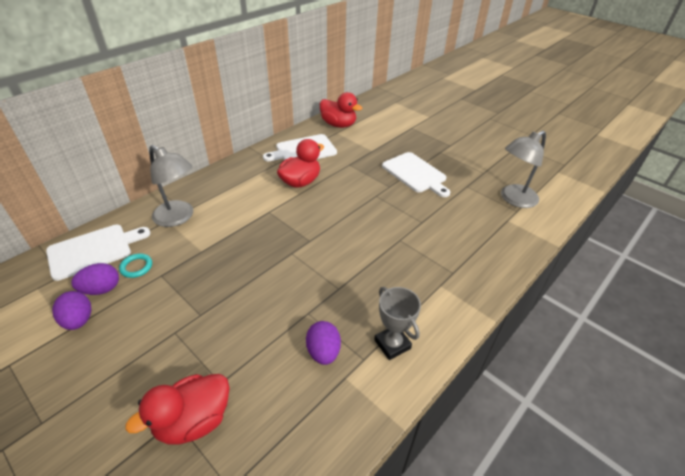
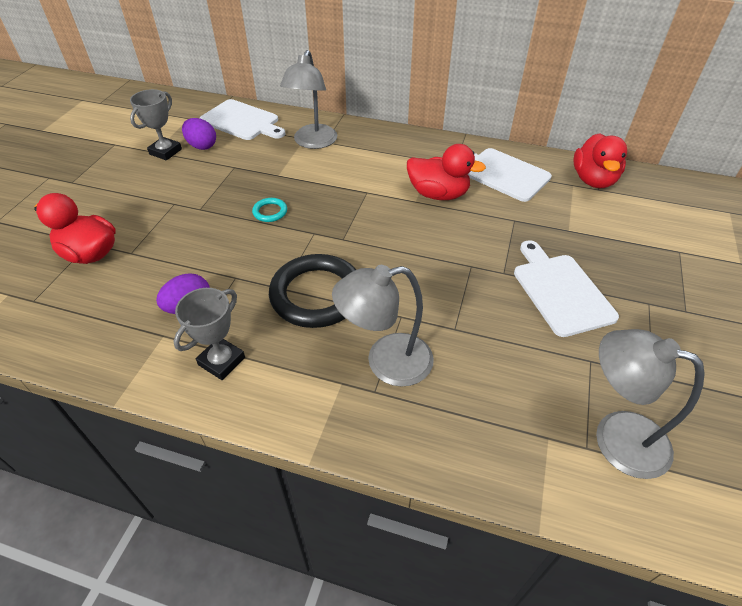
camera: 65 degrees right, 5 degrees up
purple egg [52,291,91,330] -> grey trophy [130,89,182,160]
turquoise ring [119,253,152,278] -> turquoise ring moved to [252,198,287,222]
white cutting board [382,152,450,197] -> white cutting board turned 135 degrees clockwise [514,240,619,337]
none -> black ring [269,254,356,328]
none -> grey lamp [332,265,434,387]

